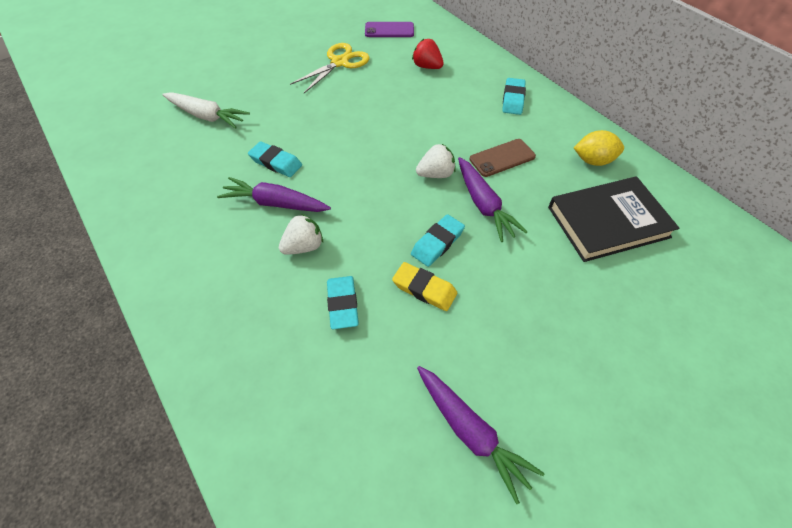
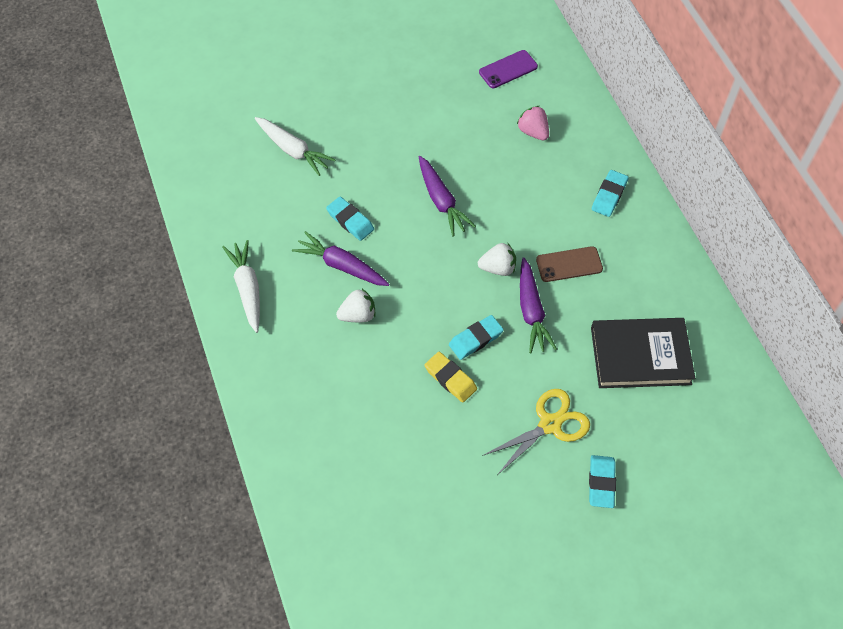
camera: 15 degrees right, 5 degrees up
yellow scissors [290,43,369,93] -> yellow scissors moved to [482,389,590,475]
turquoise eraser [327,276,359,329] -> turquoise eraser moved to [589,455,616,508]
purple phone [365,22,414,37] -> purple phone turned 45 degrees counterclockwise [479,50,538,88]
red strawberry [412,39,444,69] -> pink strawberry [517,106,549,141]
purple carrot [417,366,544,504] -> purple carrot moved to [419,156,476,236]
yellow lemon [574,130,624,166] -> none
none -> white carrot [223,240,260,333]

